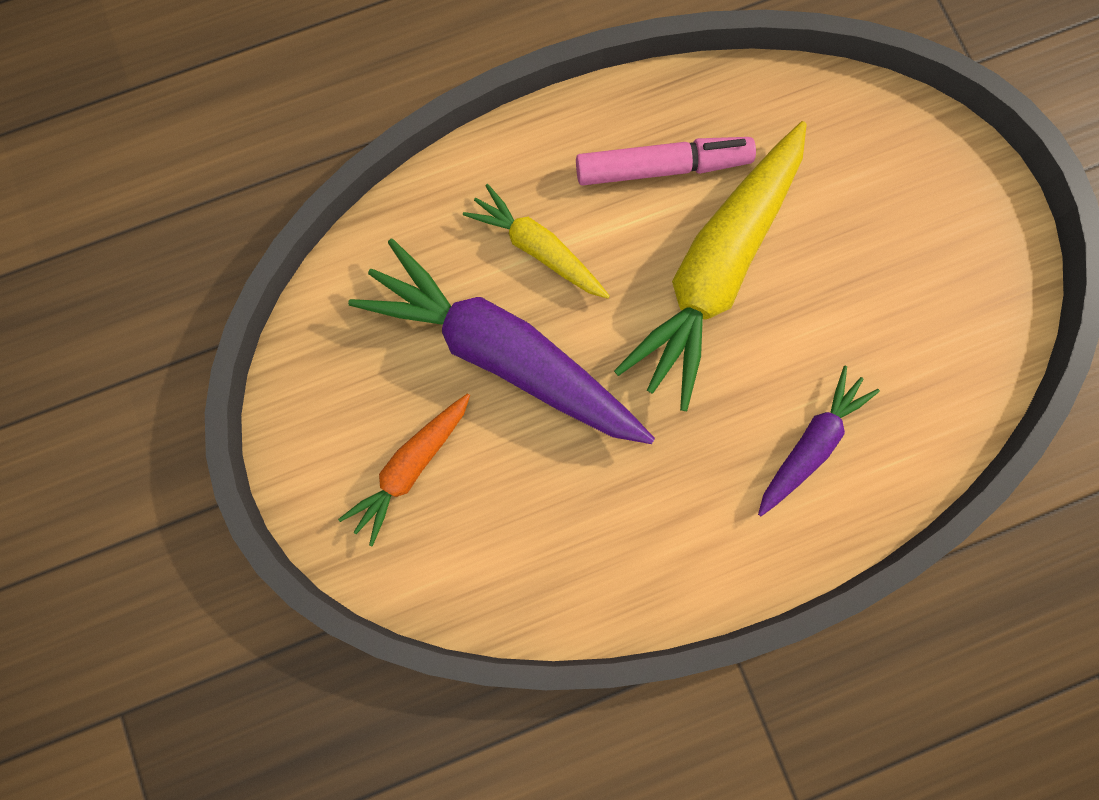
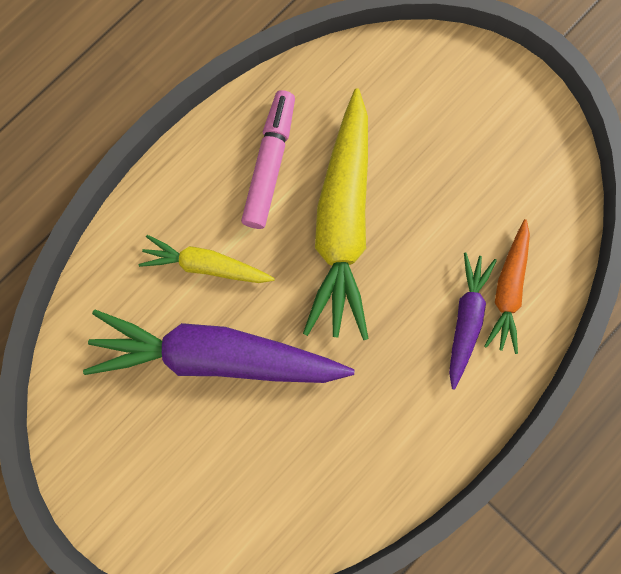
camera: 25 degrees left, 0 degrees up
orange carrot [338,393,470,546] -> orange carrot moved to [484,219,530,354]
pink marker [576,137,756,186] -> pink marker turned 45 degrees counterclockwise [241,90,295,229]

